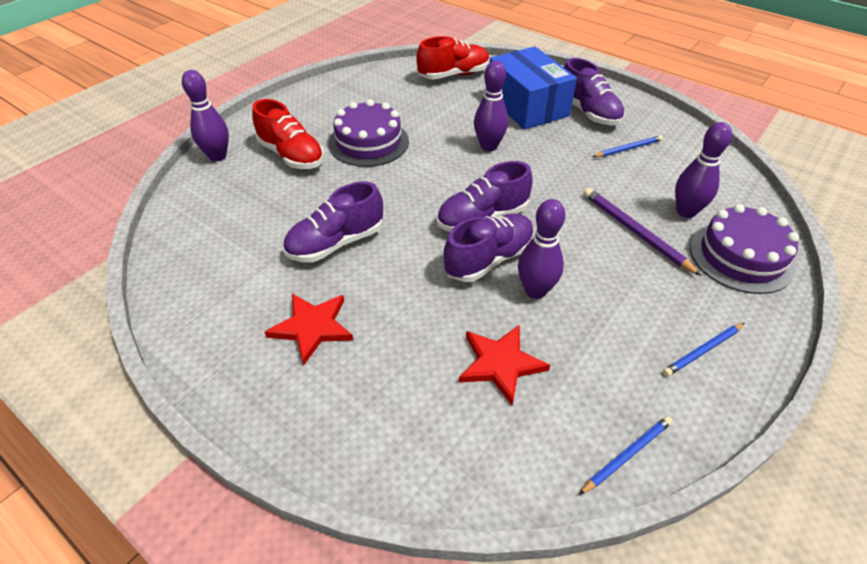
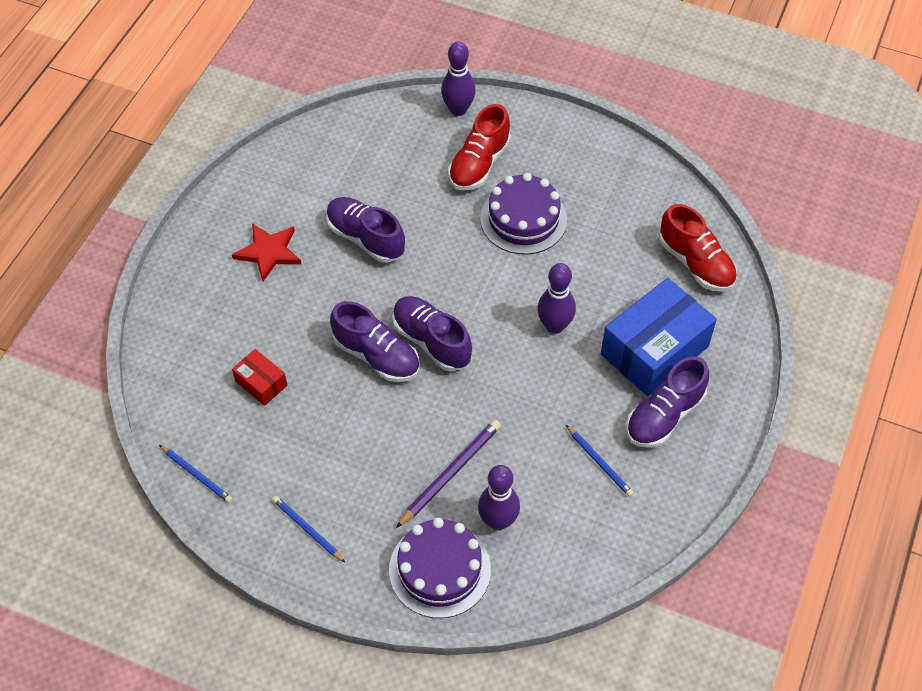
camera: 75 degrees right, 10 degrees up
red star [459,325,550,405] -> red box [232,349,287,406]
purple bowling pin [518,199,565,299] -> none

